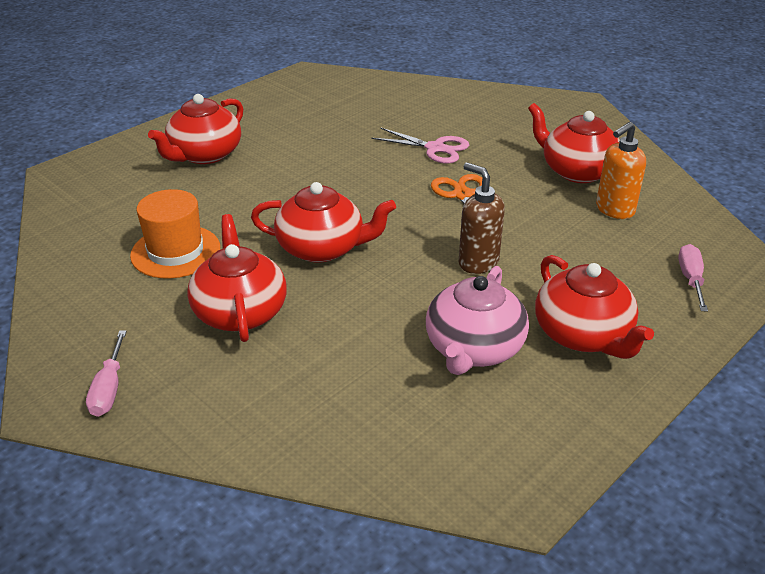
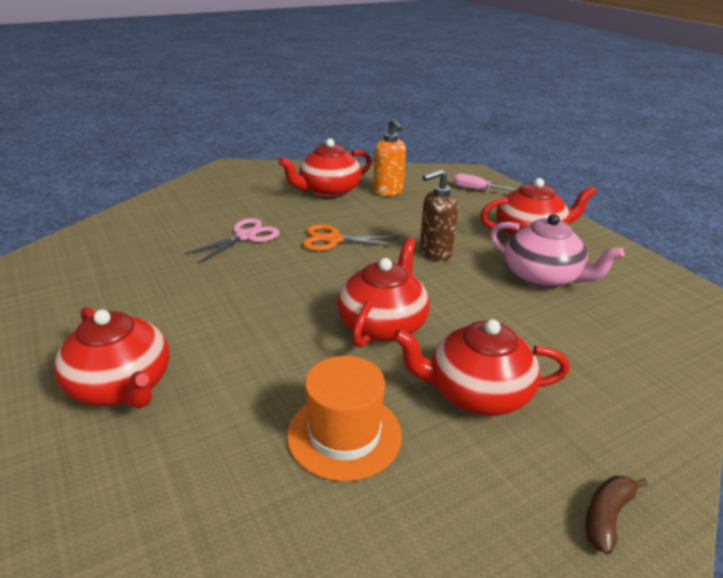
camera: 75 degrees left, 5 degrees down
pink screwdriver [86,330,127,417] -> brown banana [586,476,648,554]

